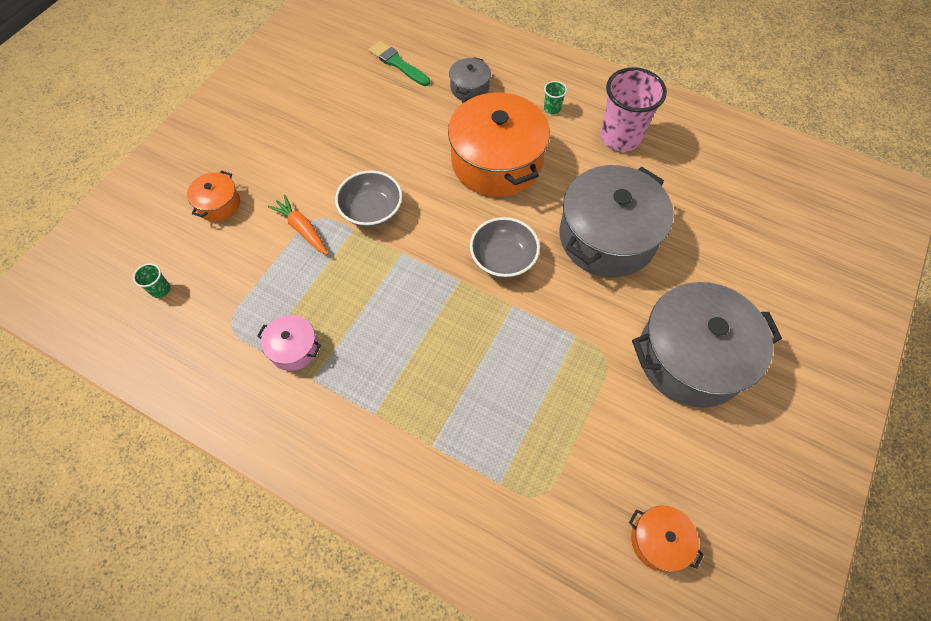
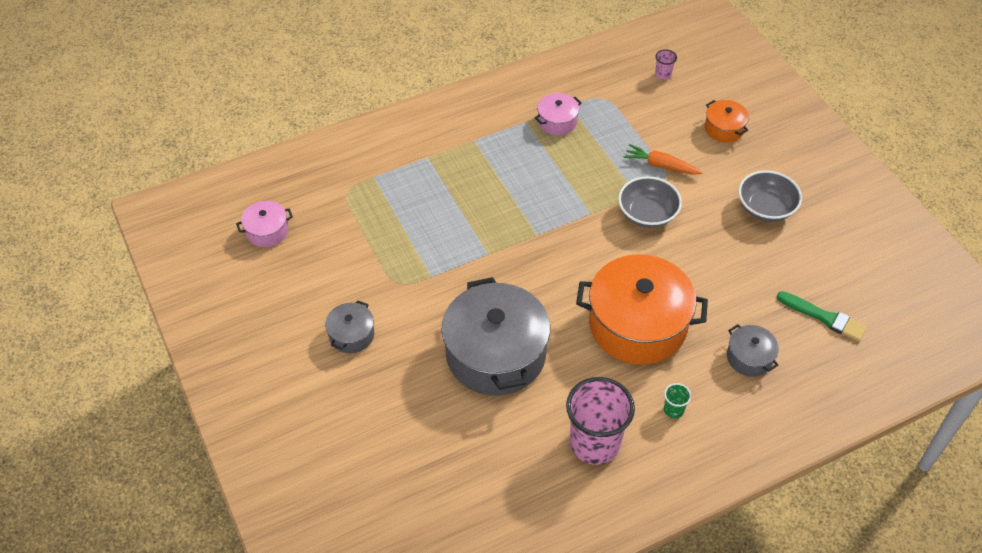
camera: 125 degrees right, 10 degrees down
green cup [133,263,170,298] -> pink cup [655,49,677,80]
orange carrot [268,195,328,255] -> orange carrot turned 150 degrees counterclockwise [624,144,703,175]
green brush [369,41,430,86] -> green brush turned 45 degrees clockwise [777,291,867,342]
grey bowl [470,217,540,278] -> grey bowl moved to [738,170,802,222]
orange pot [629,506,704,572] -> pink pot [236,201,293,247]
grey pot [632,282,782,408] -> grey pot [325,300,374,353], size x0.46

